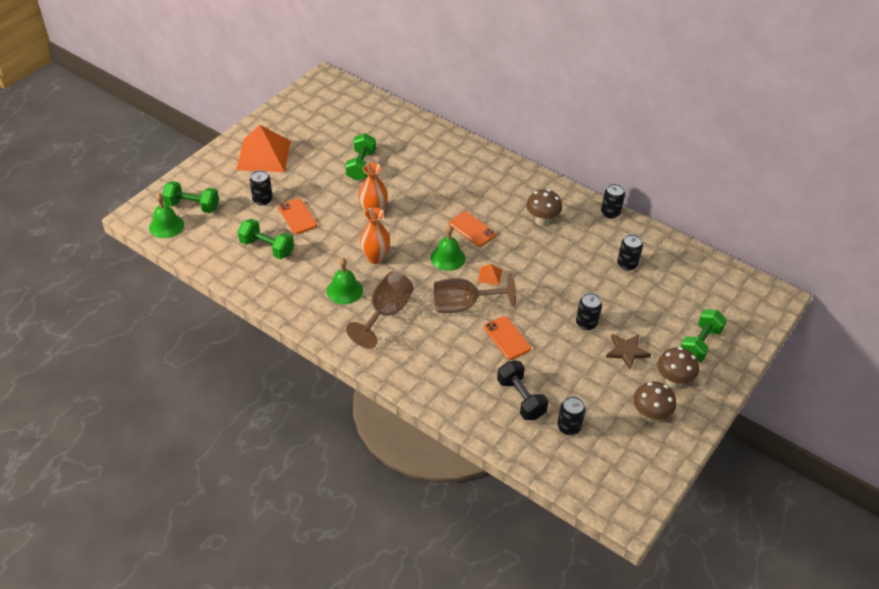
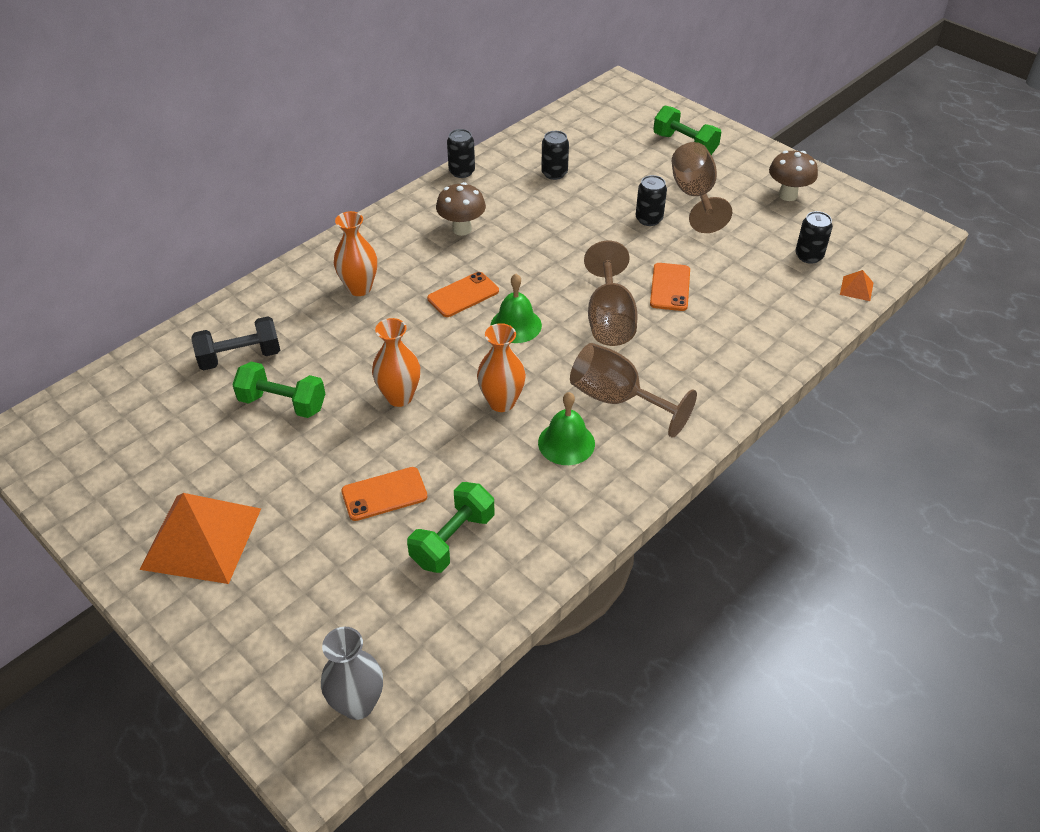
camera: 80 degrees left, 0 degrees up
green bell [149,193,184,238] -> grey vase [321,627,383,720]
green dumbbell [162,181,219,213] -> none
black can [250,170,273,205] -> none
orange pyramid [478,264,502,285] -> orange pyramid moved to [840,270,873,301]
orange phone [484,316,531,360] -> orange phone turned 60 degrees counterclockwise [650,263,690,311]
black dumbbell [497,361,548,420] -> black dumbbell moved to [191,316,280,370]
brown star [606,334,651,370] -> brown goblet [672,142,732,233]
brown mushroom [657,347,699,388] -> none
none -> orange vase [334,211,377,296]

